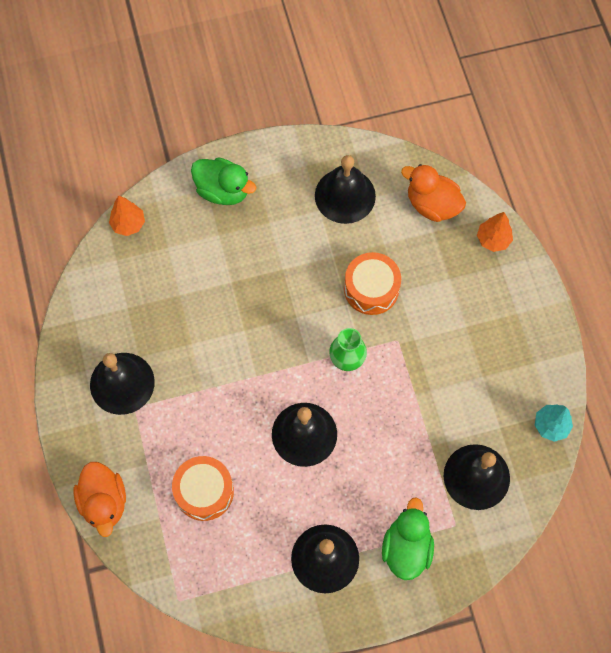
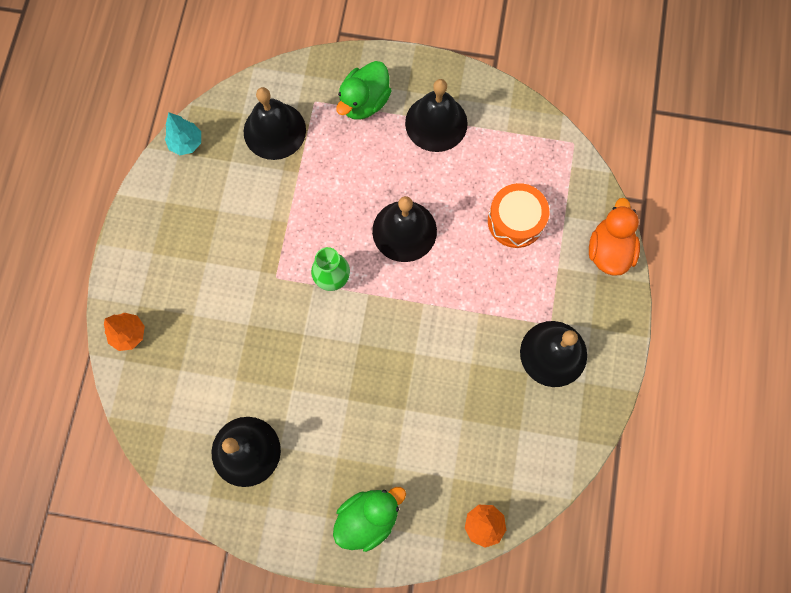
camera: 155 degrees left, 5 degrees up
green duck [191,157,256,205] -> green duck turned 90 degrees clockwise [333,487,406,552]
orange drum [344,252,401,315] -> none
orange duck [401,164,466,222] -> none

